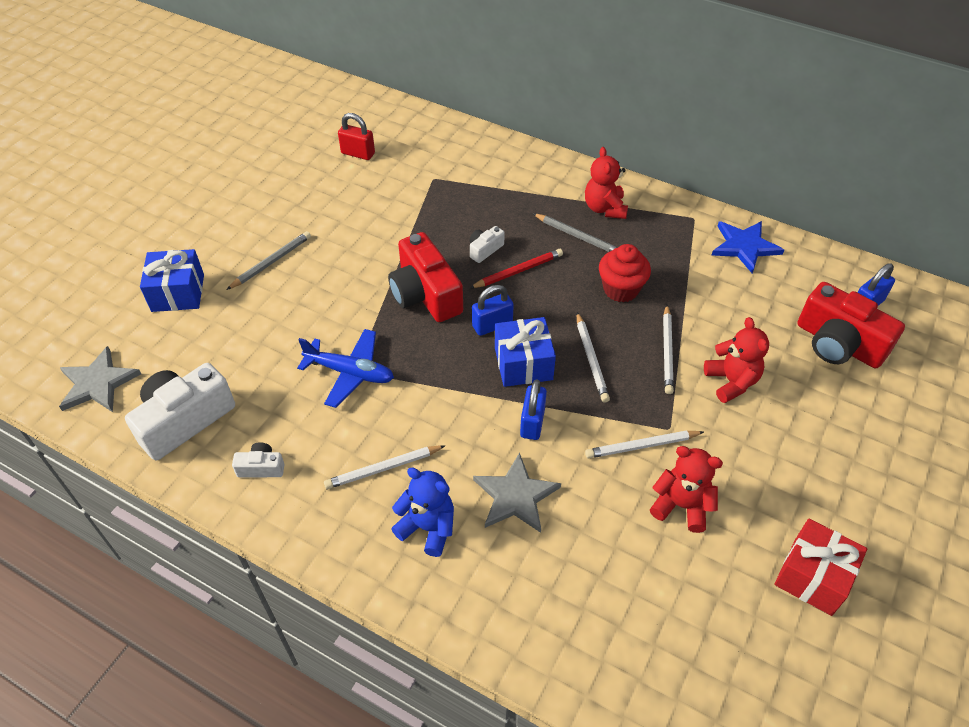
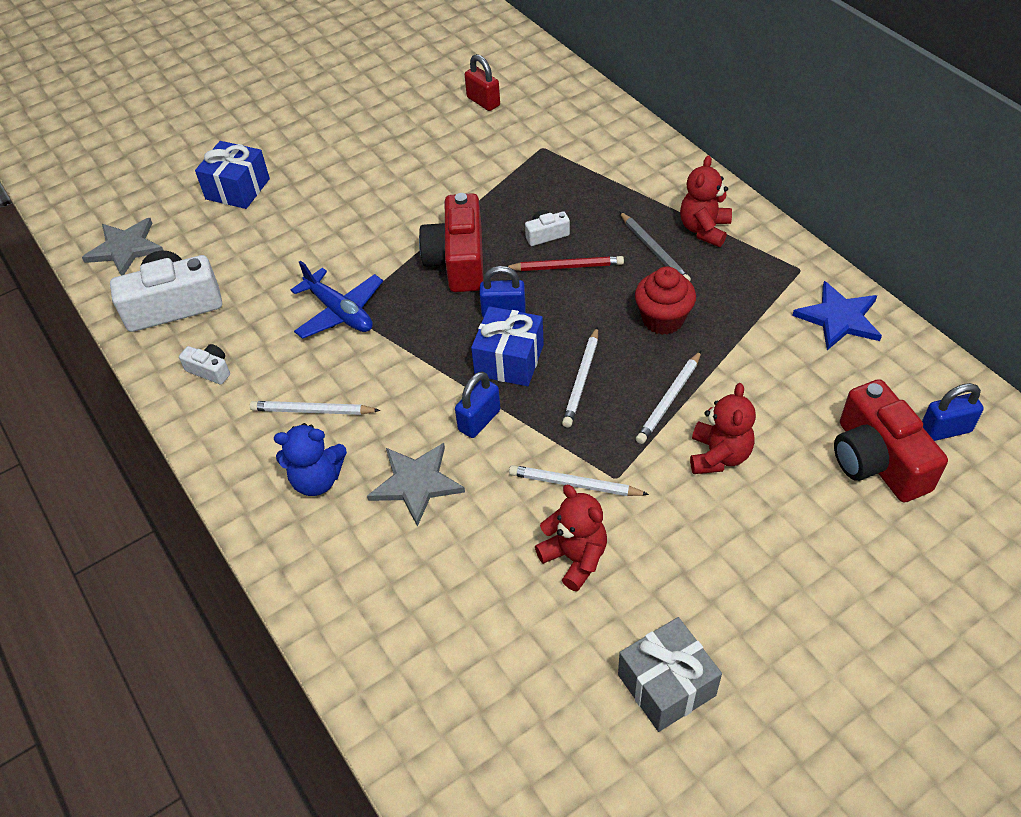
camera: 30 degrees right, 0 degrees up
grey pencil [226,231,311,290] -> none
blue teddy bear [391,467,454,557] -> blue teddy bear turned 120 degrees clockwise [274,423,347,496]
red gift [774,519,867,616] -> grey gift [618,617,722,732]

